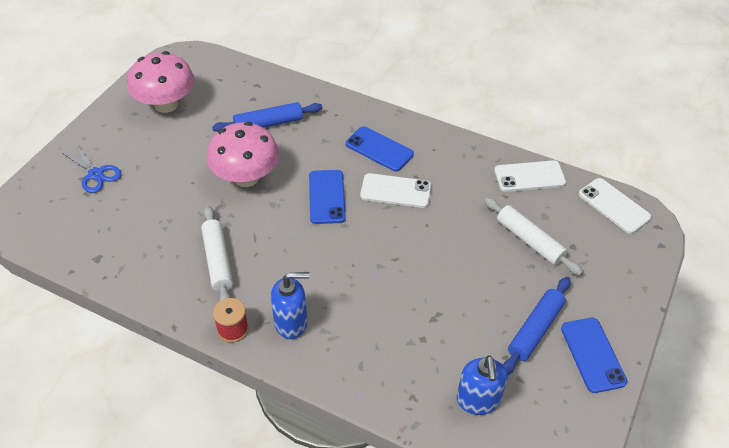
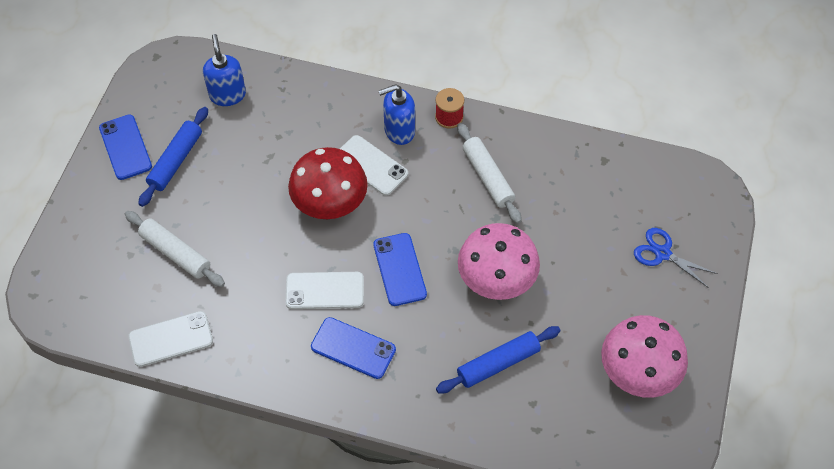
camera: 170 degrees right, 10 degrees up
white phone [579,178,652,234] -> white phone moved to [340,135,408,196]
none -> red mushroom [288,147,368,219]

